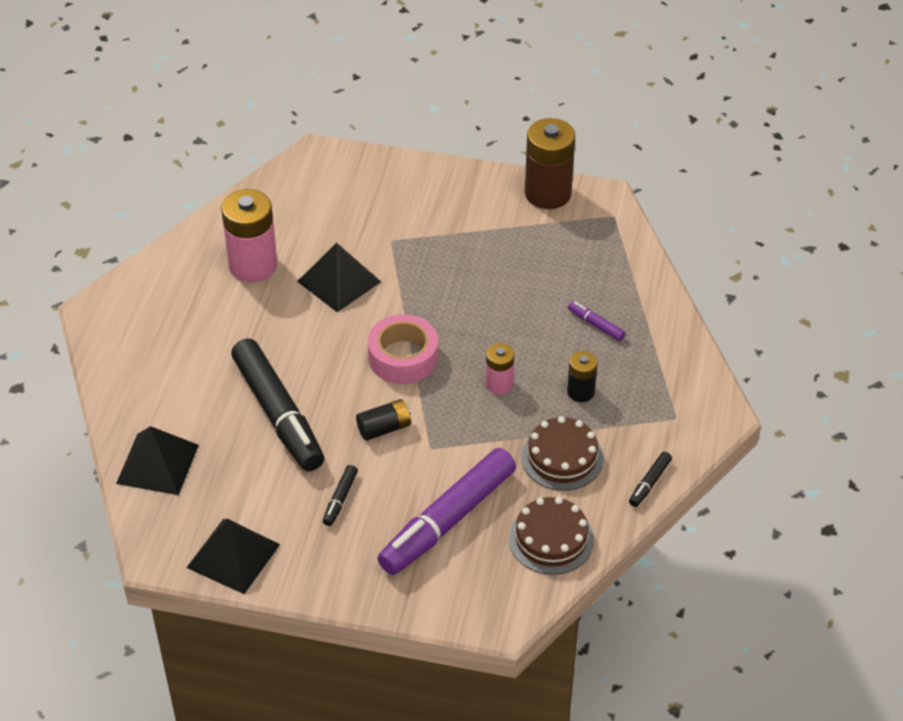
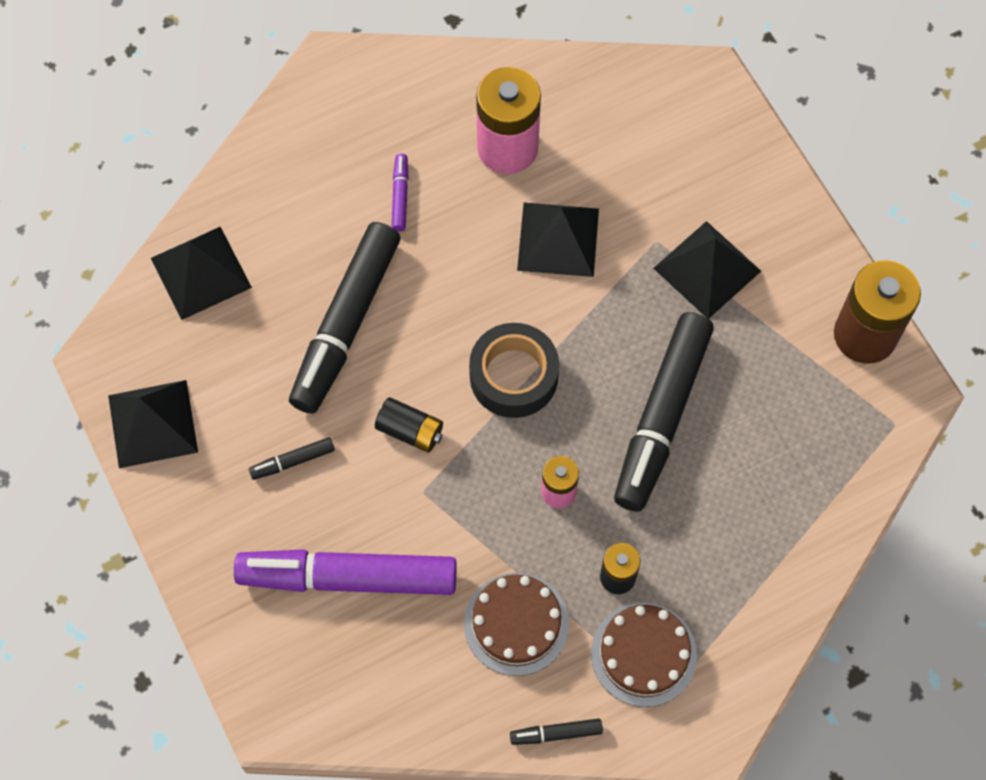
camera: 50 degrees right, 20 degrees up
pink tape [368,314,438,384] -> black tape [469,323,559,418]
brown cake [509,497,594,575] -> brown cake moved to [591,603,697,707]
purple marker [568,301,626,341] -> purple marker moved to [392,154,409,232]
none -> black marker [614,312,714,512]
none -> black pyramid [653,221,761,319]

